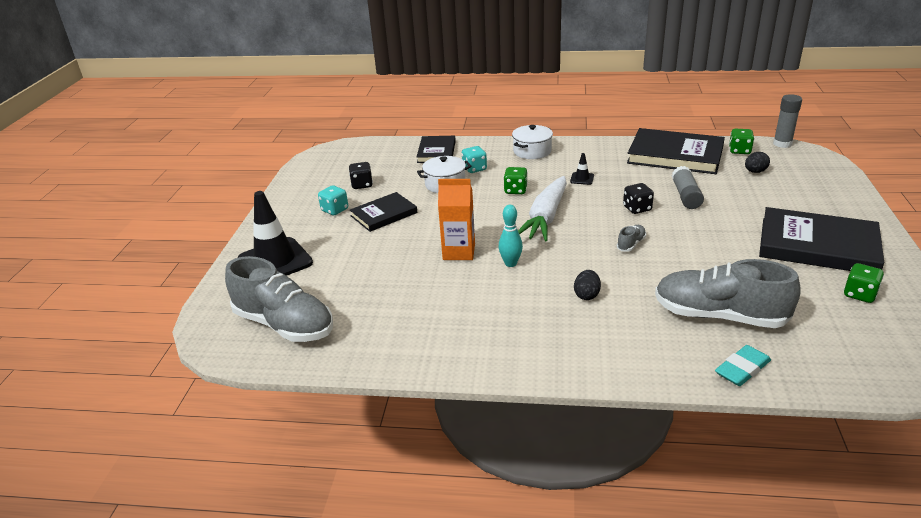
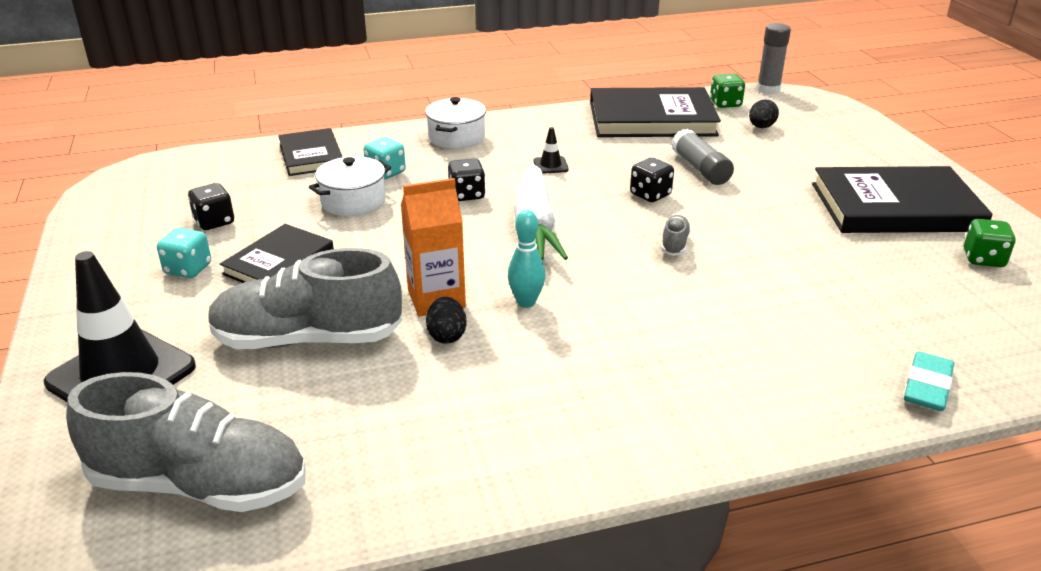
camera: 25 degrees left, 0 degrees up
green dice [503,167,528,194] -> black dice [448,159,486,201]
black egg [574,270,601,300] -> black egg moved to [426,297,467,344]
grey shoe [655,259,801,328] -> grey shoe moved to [208,248,402,349]

